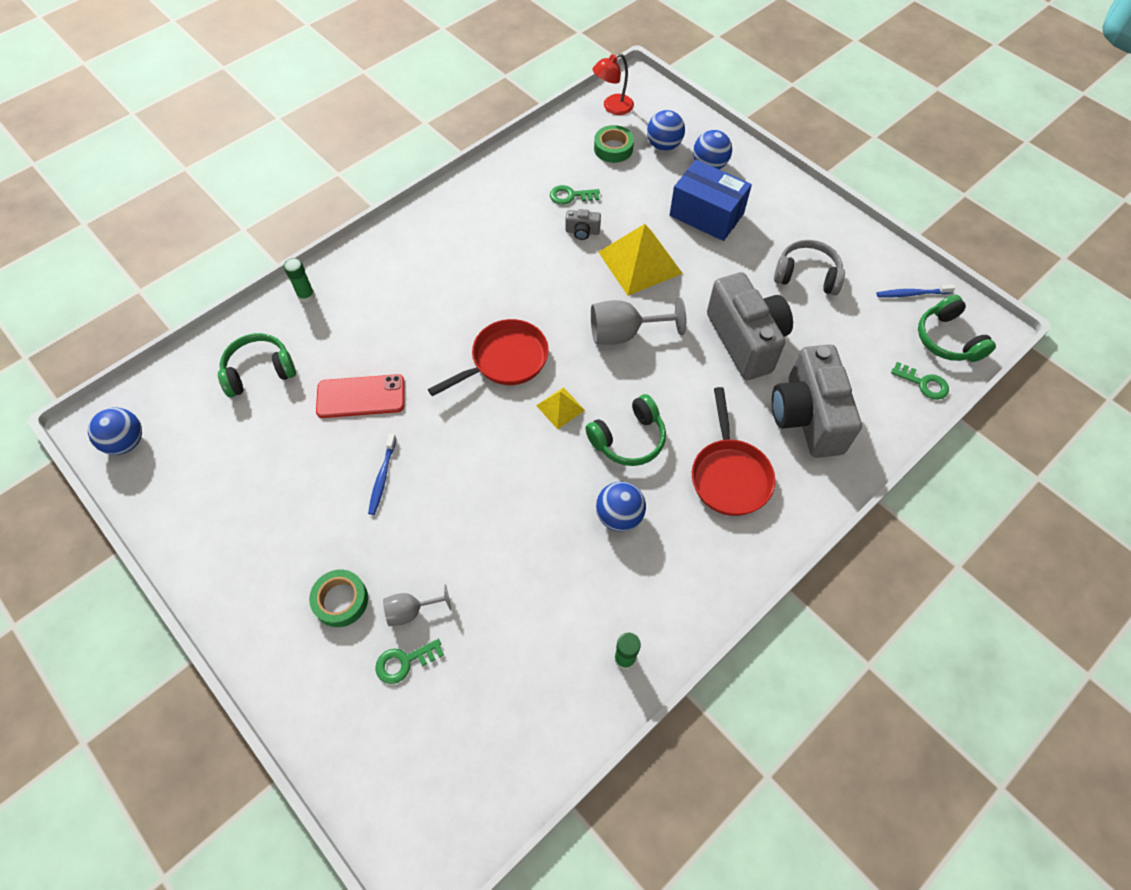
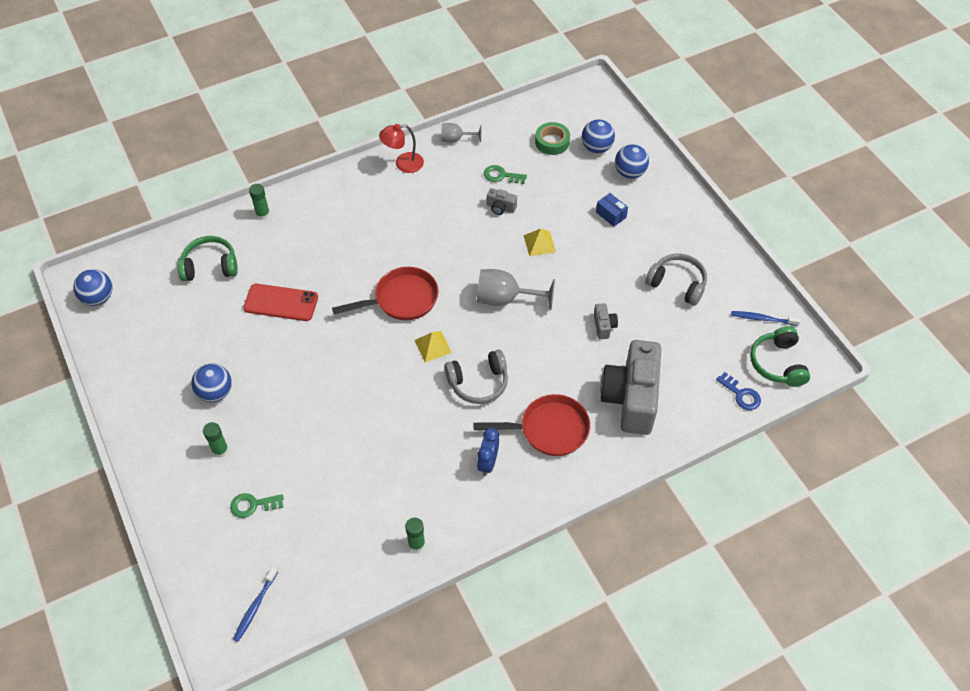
camera: 15 degrees right, 5 degrees down
green tape [309,570,368,627] -> green glue stick [203,422,229,457]
blue toothbrush [368,434,397,515] -> blue toothbrush moved to [233,567,278,642]
grey goblet [383,584,451,626] -> grey goblet moved to [441,123,481,143]
green headphones [586,394,666,466] -> grey headphones [445,350,508,404]
red lamp [593,53,634,115] -> red lamp moved to [379,124,424,173]
blue ball [596,482,646,532] -> blue ball moved to [192,363,232,402]
yellow pyramid [598,224,683,296] -> yellow pyramid [523,229,556,256], size x0.51
blue box [670,160,752,241] -> blue box [596,193,628,227], size x0.47
red pan [692,387,776,516] -> red pan turned 105 degrees counterclockwise [473,394,590,456]
grey camera [707,272,793,380] -> grey camera [594,303,618,339], size x0.40
green key [891,362,949,400] -> blue key [716,372,761,410]
none -> blue clock [477,428,499,476]

